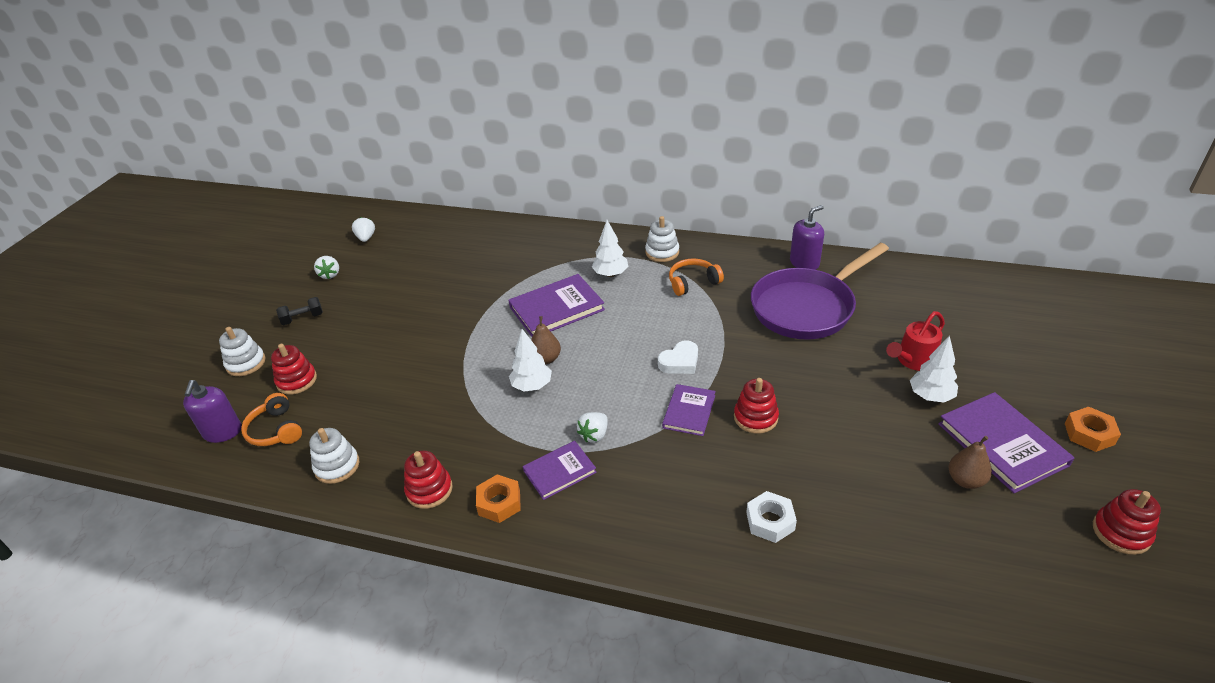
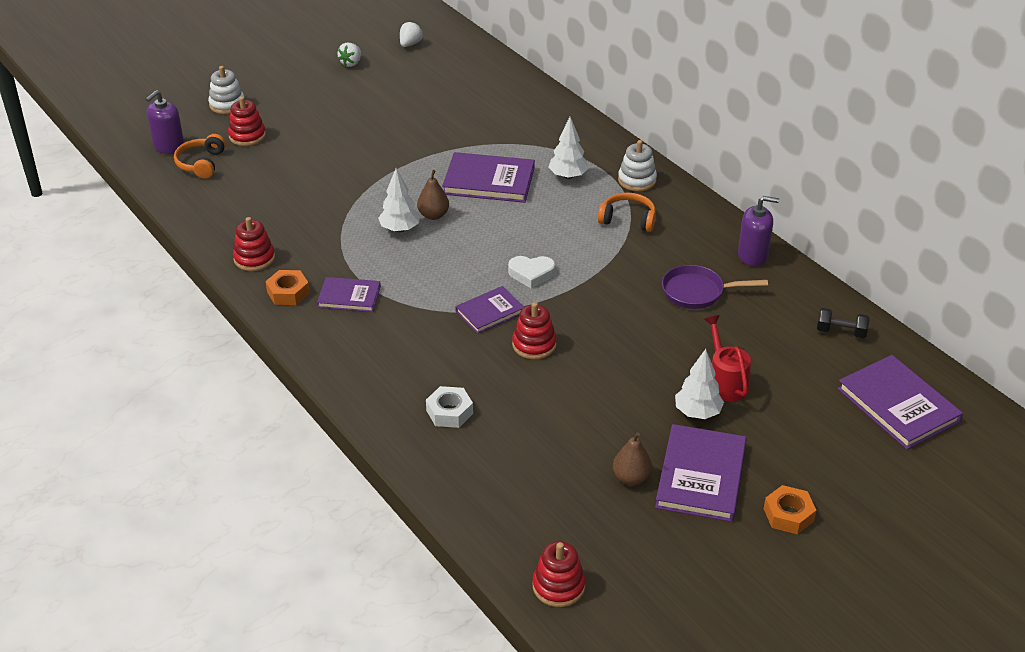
camera: 35 degrees right, 0 degrees up
black dumbbell [276,297,323,325] -> black dumbbell moved to [817,308,870,339]
white stacking toy [309,428,359,484] -> none
white strawberry [577,412,608,443] -> none
purple pan [751,243,889,340] -> purple pan [662,265,768,309], size x0.54
red watering can [886,311,945,371] -> red watering can turned 75 degrees clockwise [704,315,751,401]
red stacking toy [1093,489,1161,555] -> red stacking toy moved to [533,541,586,607]
none -> purple book [837,355,963,450]

